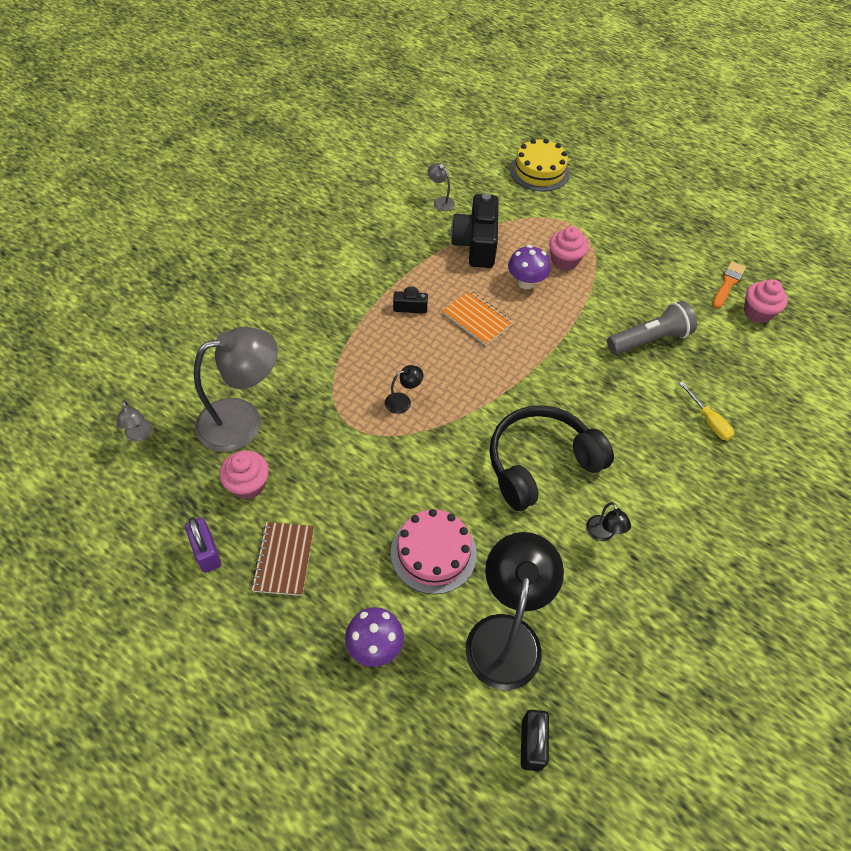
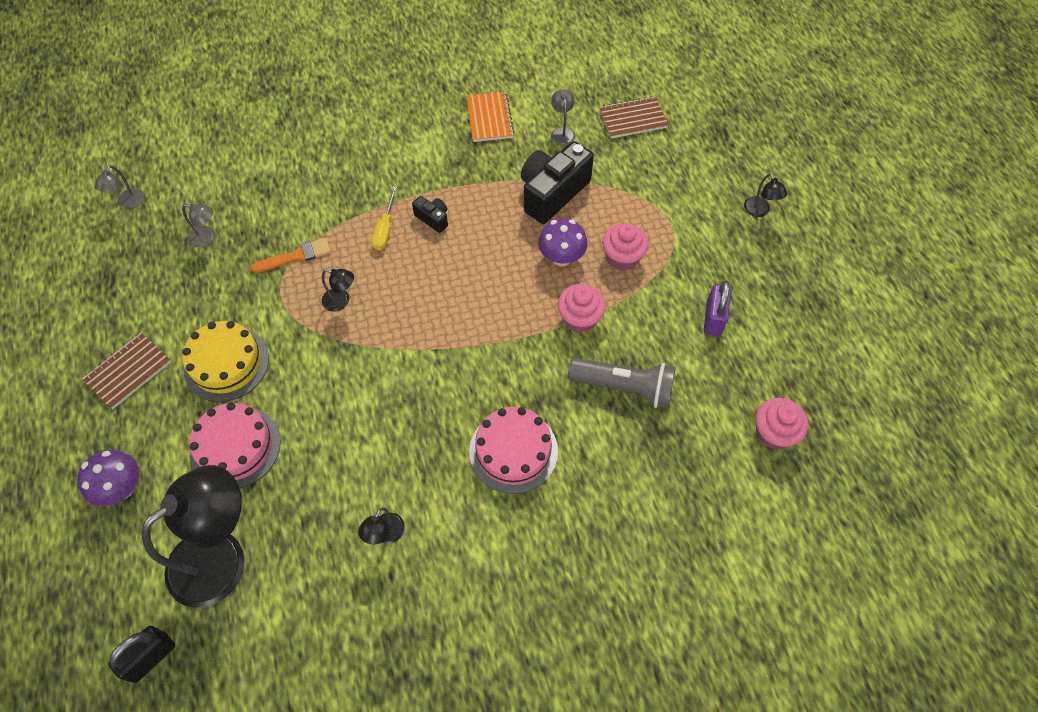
camera: 40 degrees right, 5 degrees up
purple padlock [185,517,221,573] -> purple padlock moved to [704,281,731,336]
grey lamp [194,327,278,452] -> grey lamp [182,203,215,247], size x0.41
pink cupcake [219,450,269,499] -> pink cupcake moved to [558,284,606,333]
orange notebook [443,290,513,346] -> orange notebook moved to [466,92,514,142]
black headphones [489,405,614,511] -> none
yellow cake [510,139,570,192] -> yellow cake moved to [182,321,269,402]
yellow screwdriver [679,381,734,441] -> yellow screwdriver moved to [372,187,397,250]
orange brush [712,261,746,309] -> orange brush moved to [251,238,331,273]
none -> pink cake [469,407,558,494]
none -> brown notebook [599,96,669,139]
none -> black lamp [744,174,787,217]

